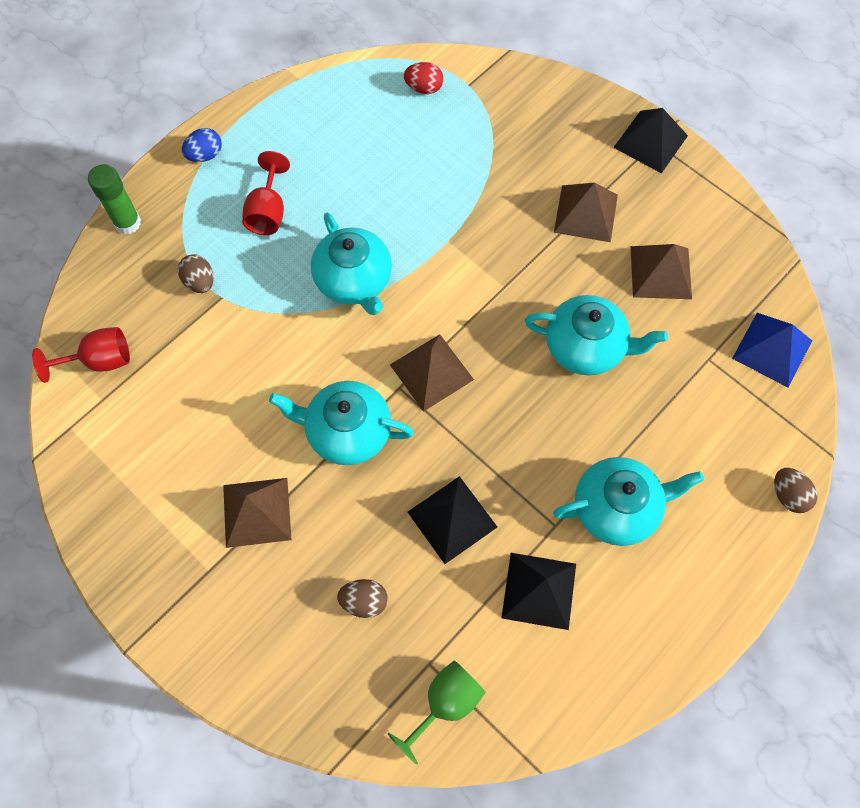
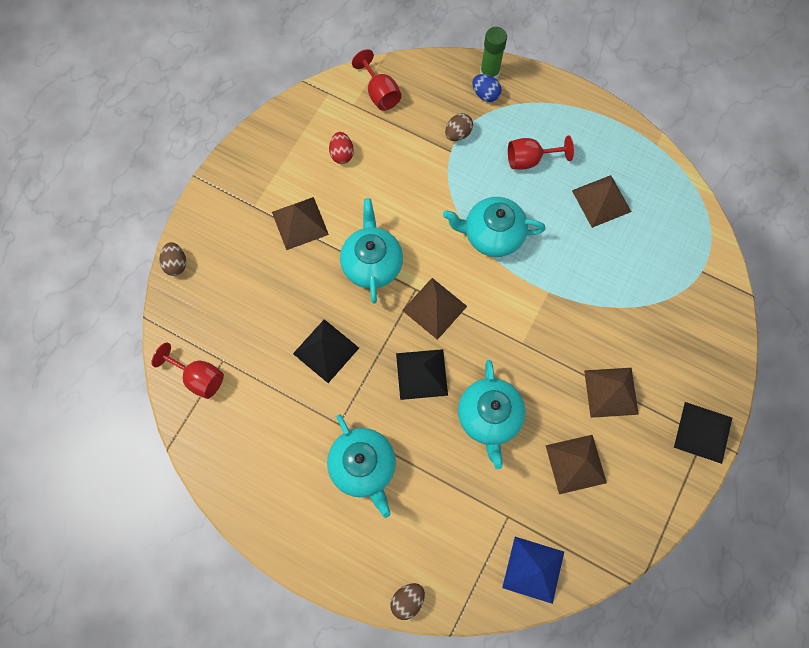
camera: 75 degrees right, 5 degrees up
blue egg [182,128,222,162] -> blue egg moved to [472,74,502,102]
turquoise teapot [311,213,392,315] -> turquoise teapot turned 45 degrees clockwise [443,197,546,257]
brown egg [337,579,388,618] -> brown egg moved to [159,242,186,276]
green goblet [388,660,486,765] -> red goblet [151,342,224,399]
red egg [404,62,443,94] -> red egg moved to [329,132,354,164]
black pyramid [502,553,576,630] -> black pyramid moved to [396,349,448,400]
none -> brown pyramid [572,175,631,228]

